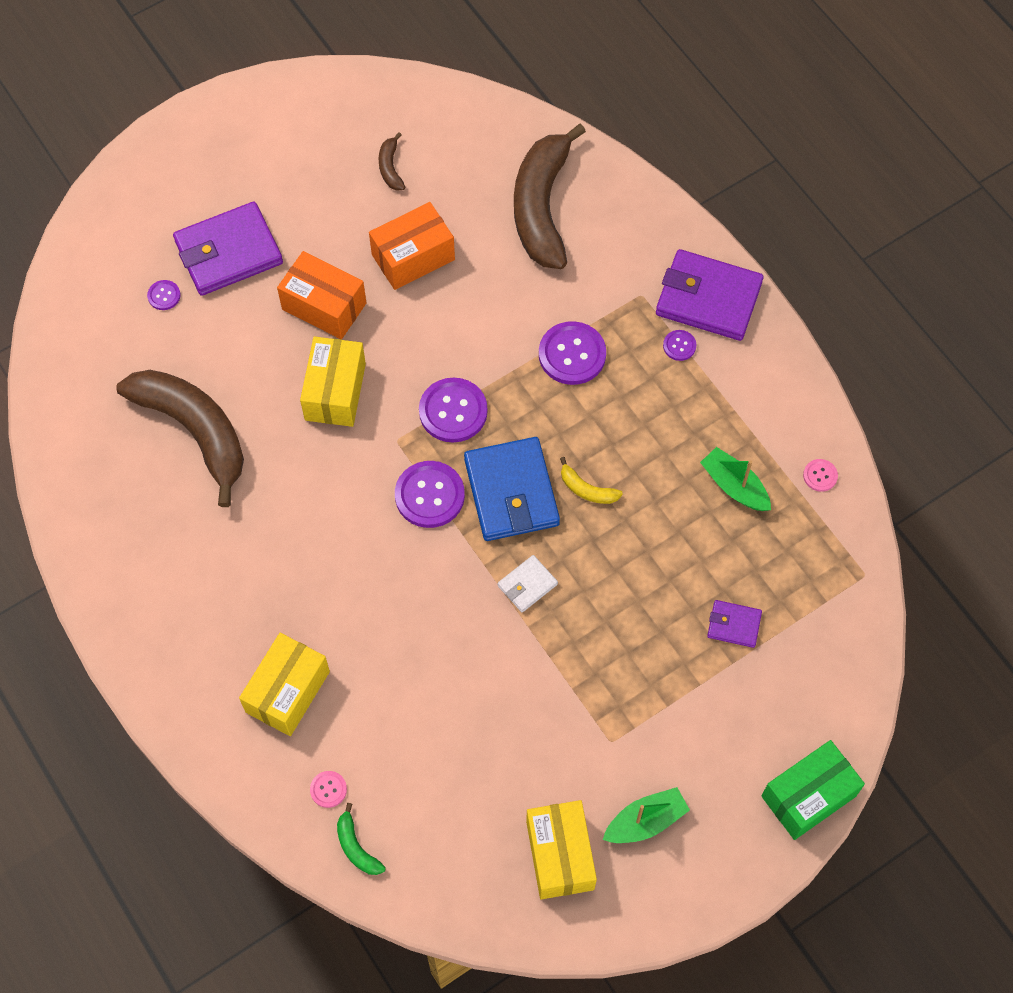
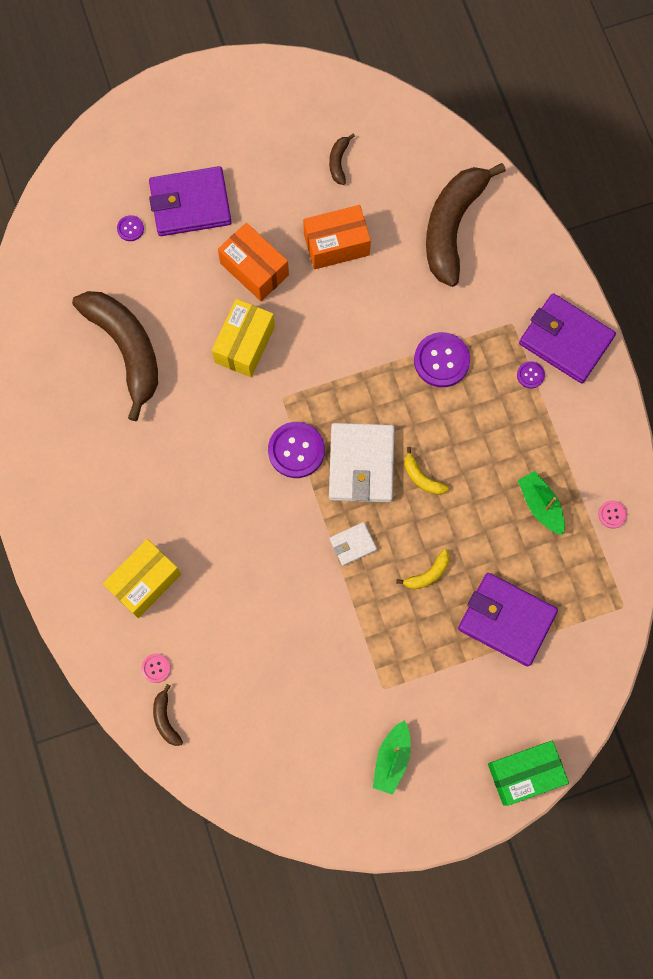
camera: 15 degrees right, 10 degrees up
green banana [337,803,386,875] -> brown banana [153,684,183,746]
purple button [419,378,488,443] -> none
blue wallet [464,437,560,541] -> white wallet [329,423,394,503]
yellow box [526,800,597,899] -> none
green boat [603,787,690,843] -> green boat turned 120 degrees clockwise [373,720,411,795]
purple wallet [707,600,762,648] -> purple wallet [458,573,558,666], size x2.03
none -> yellow banana [396,549,450,589]

